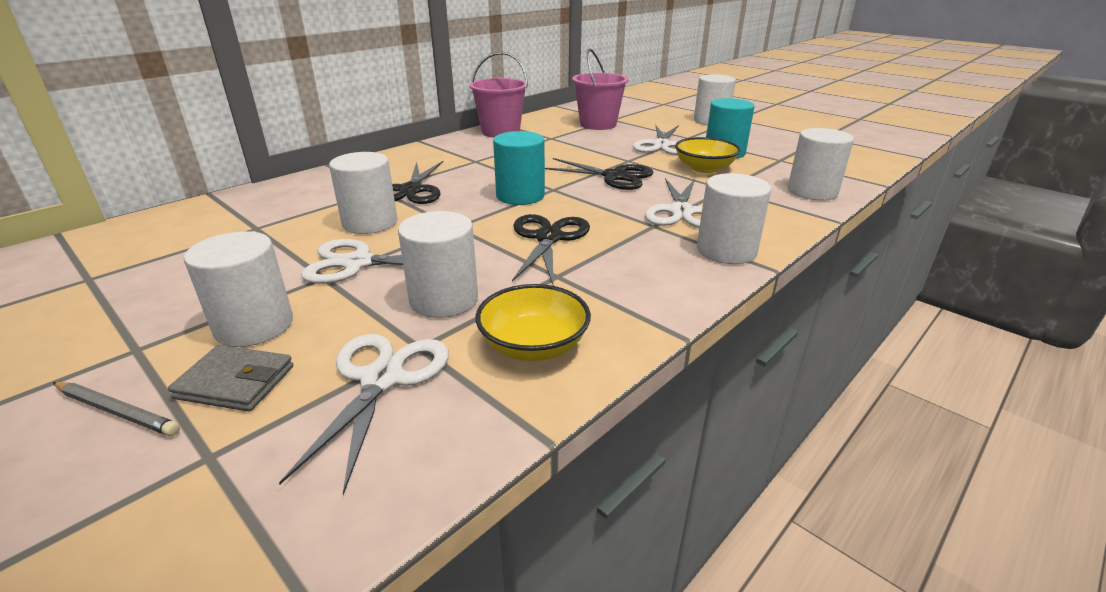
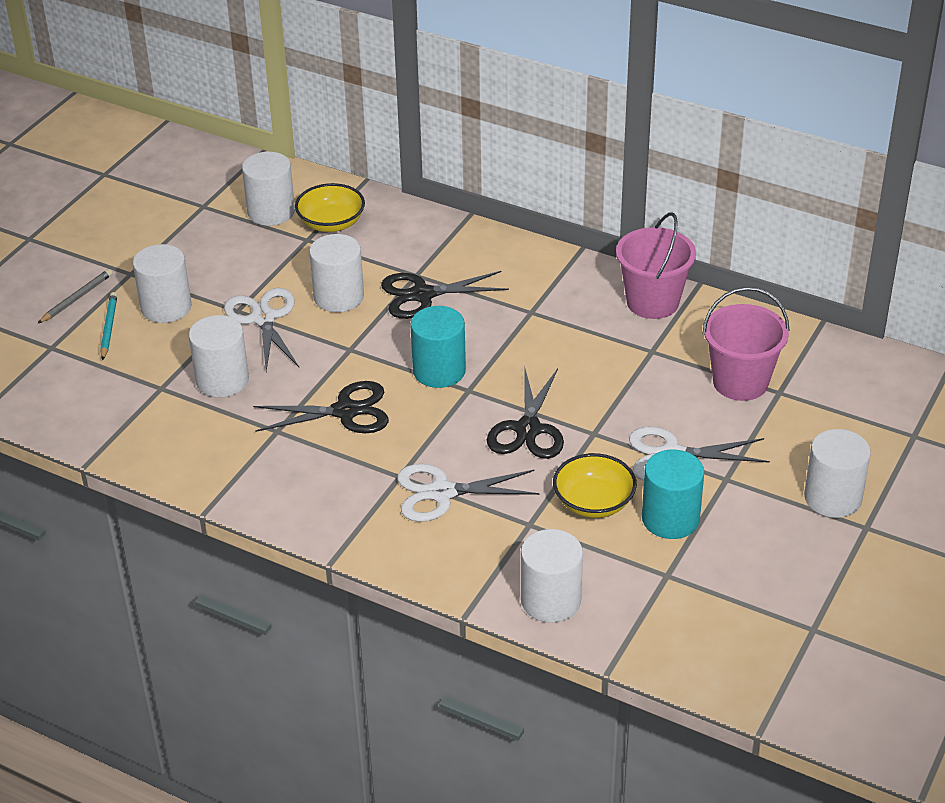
camera: 75 degrees right, 10 degrees up
grey pencil [53,382,180,436] -> grey pencil turned 150 degrees counterclockwise [37,269,113,324]
grey wallet [168,345,293,412] -> turquoise pencil [100,292,117,360]
white scissors [279,334,449,495] -> none
yellow bowl [476,284,591,361] -> yellow bowl moved to [295,183,365,232]
white cylinder [697,173,771,264] -> white cylinder moved to [242,152,295,226]

